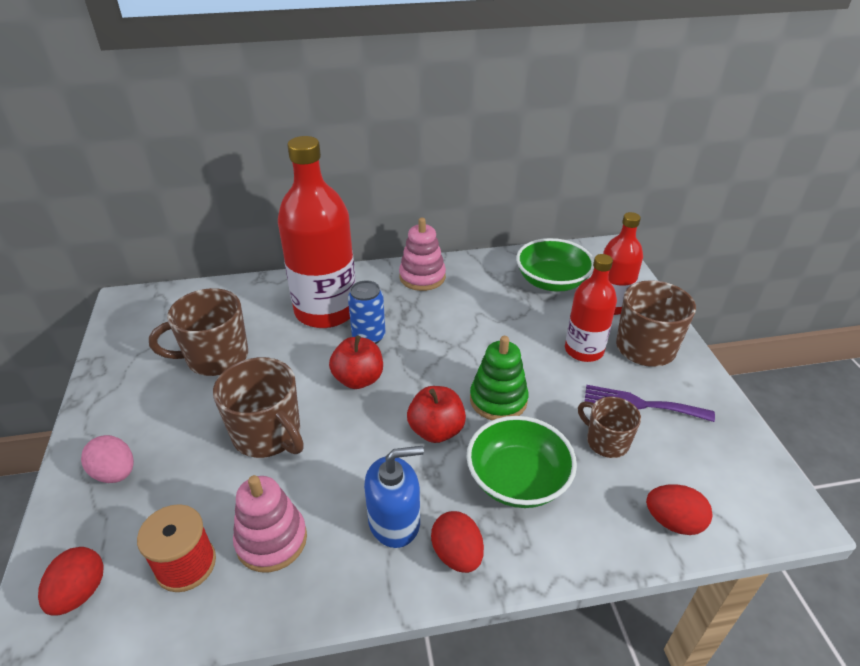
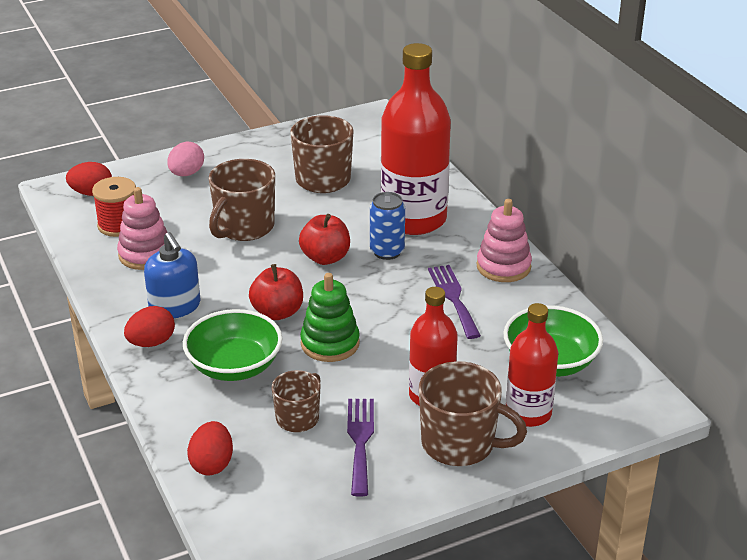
camera: 75 degrees right, 5 degrees down
none -> purple fork [428,265,481,339]

